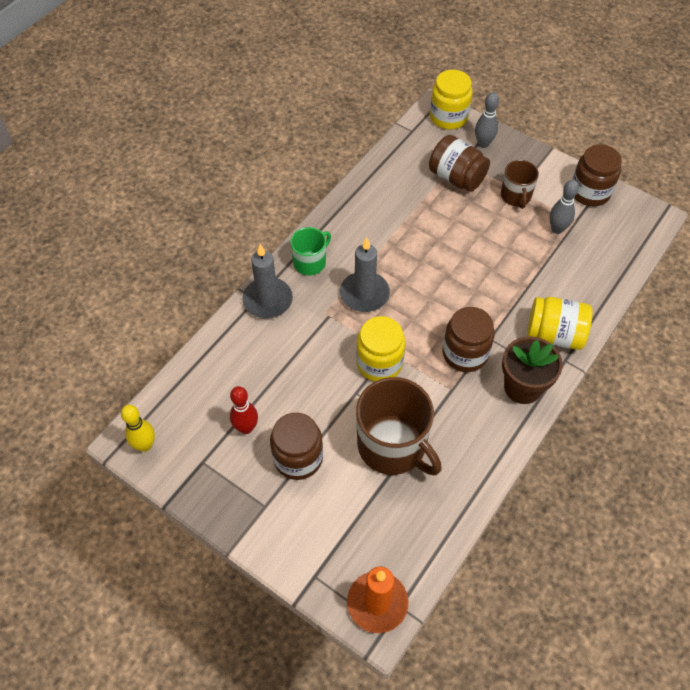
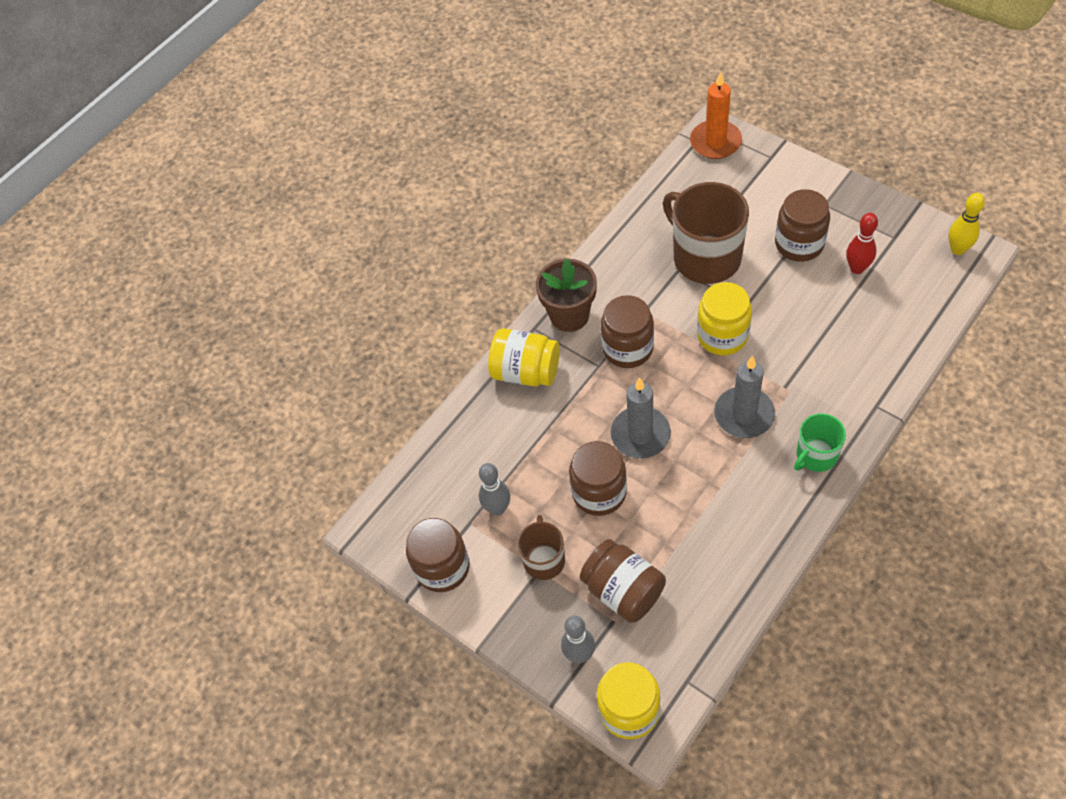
camera: 170 degrees left, 0 degrees up
grey candle [242,244,293,319] -> grey candle moved to [610,377,671,459]
none -> brown jar [569,441,627,516]

